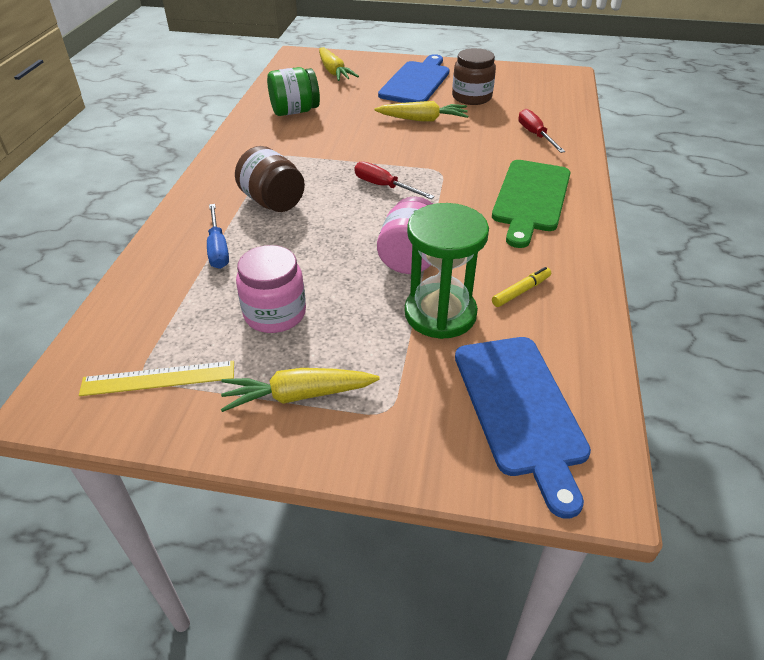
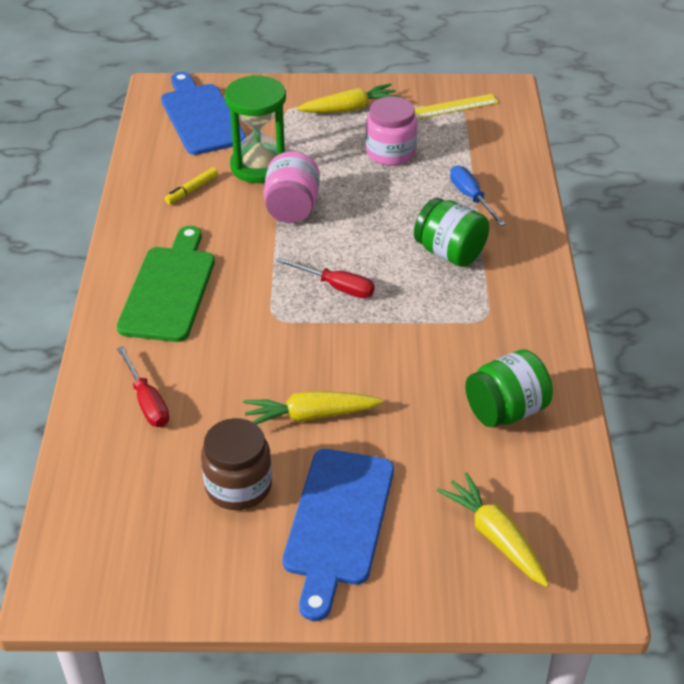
camera: 170 degrees right, 0 degrees up
brown jar [235,146,305,212] -> green jar [414,198,489,267]

